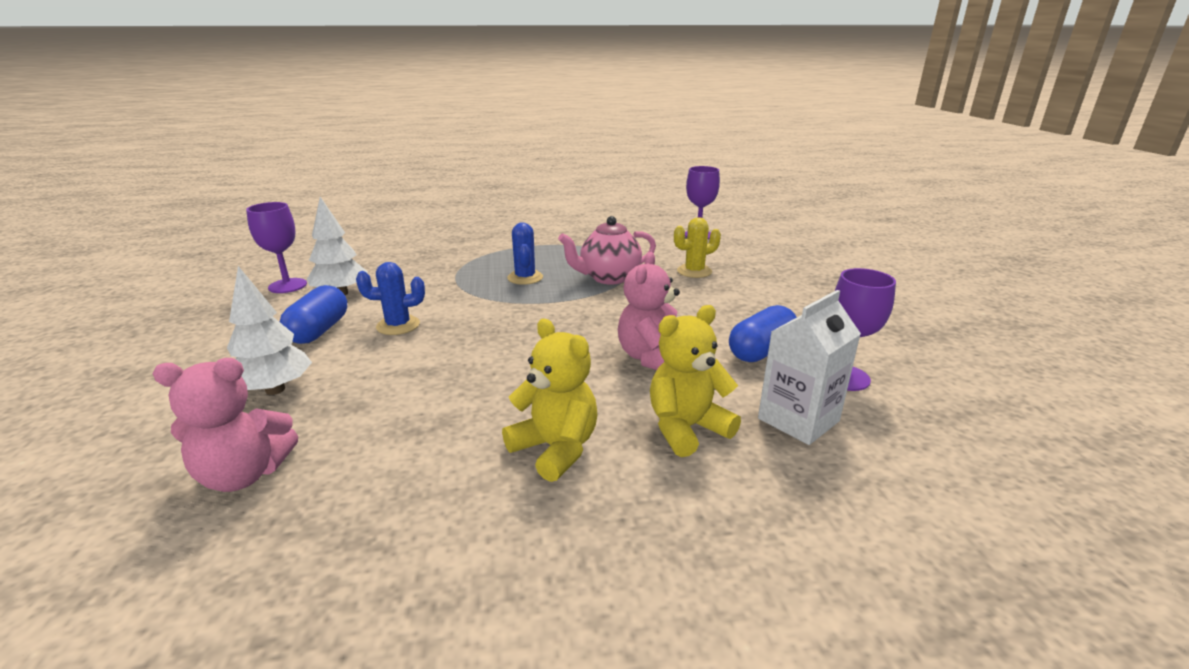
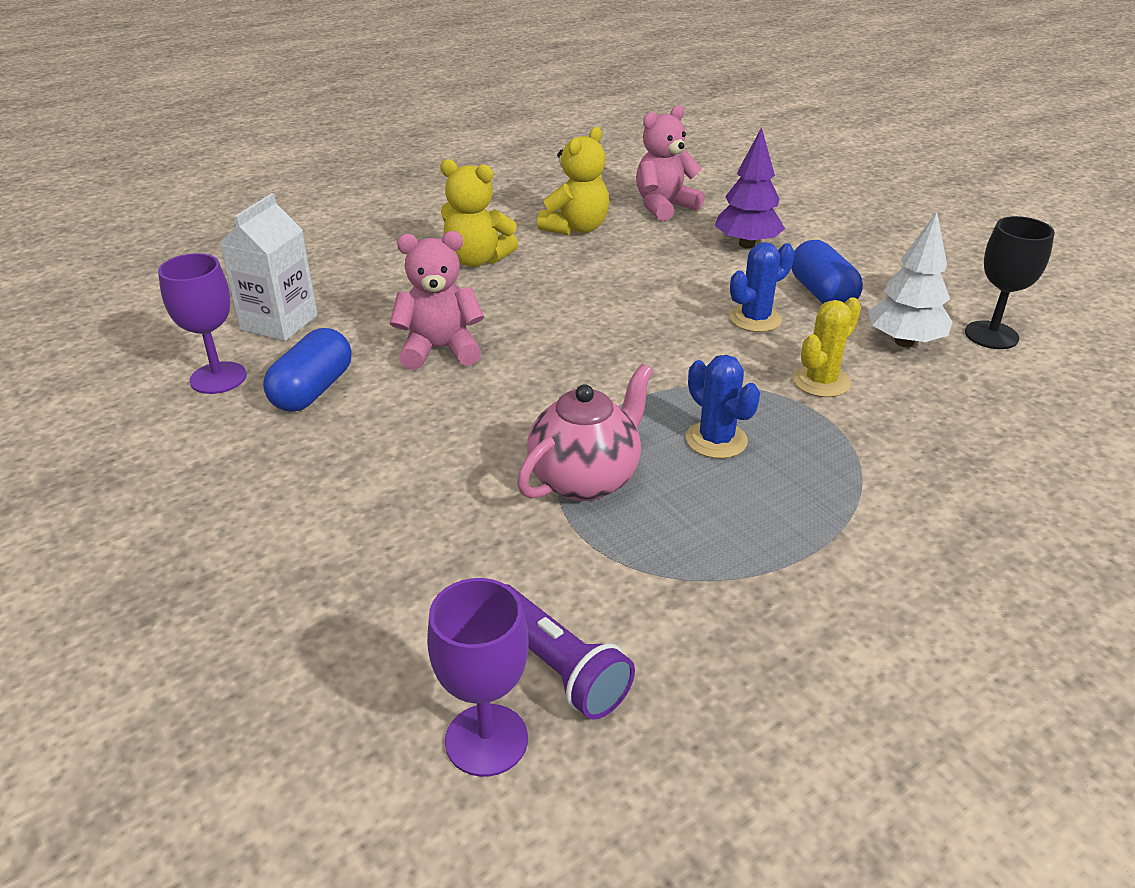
camera: 155 degrees right, 10 degrees up
white tree [227,266,312,395] -> purple tree [715,127,785,248]
purple goblet [246,202,307,293] -> black goblet [965,216,1055,349]
pink teddy bear [618,252,680,370] -> pink teddy bear turned 90 degrees counterclockwise [390,231,484,370]
yellow teddy bear [650,305,741,457] -> yellow teddy bear moved to [537,127,609,235]
yellow cactus [674,217,721,278] -> yellow cactus moved to [793,297,861,397]
none -> purple flashlight [505,584,635,720]

